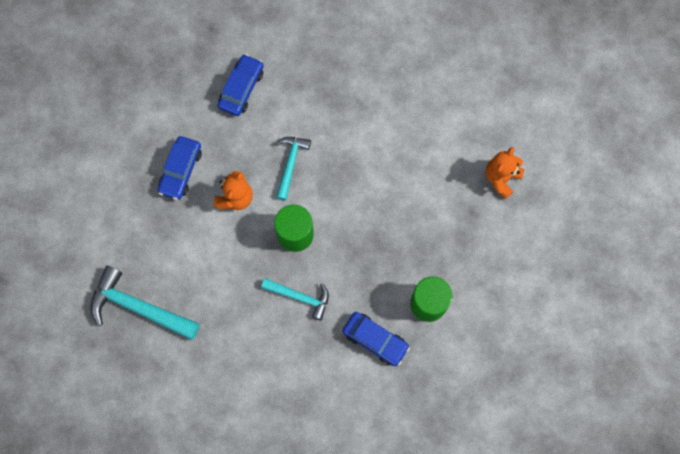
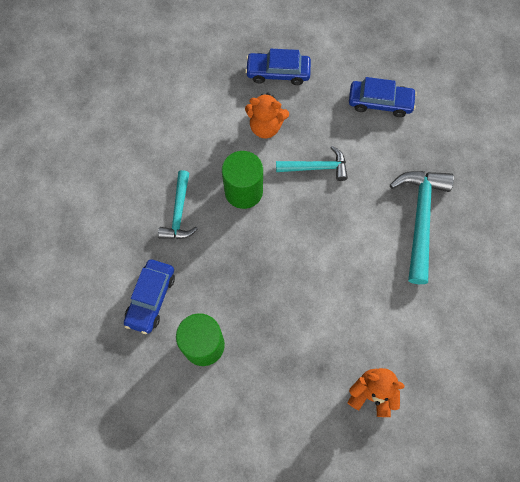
camera: 75 degrees right, 5 degrees down
turquoise hammer [90,266,200,340] -> turquoise hammer moved to [390,171,454,284]

